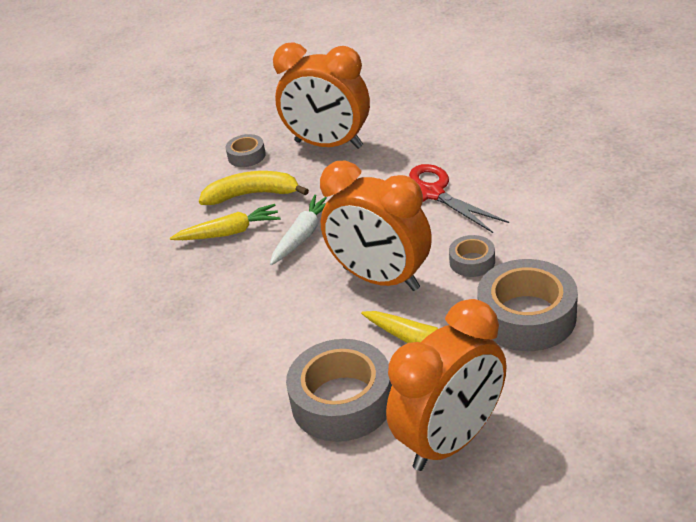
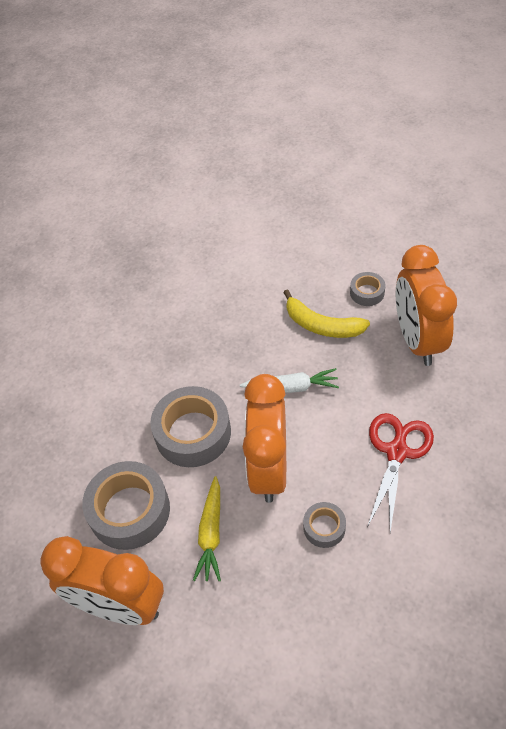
camera: 60 degrees right, 15 degrees up
yellow carrot [170,204,281,240] -> none
yellow banana [199,171,309,205] -> yellow banana turned 150 degrees clockwise [283,289,370,338]
grey tape [477,259,578,351] -> grey tape moved to [150,386,231,467]

